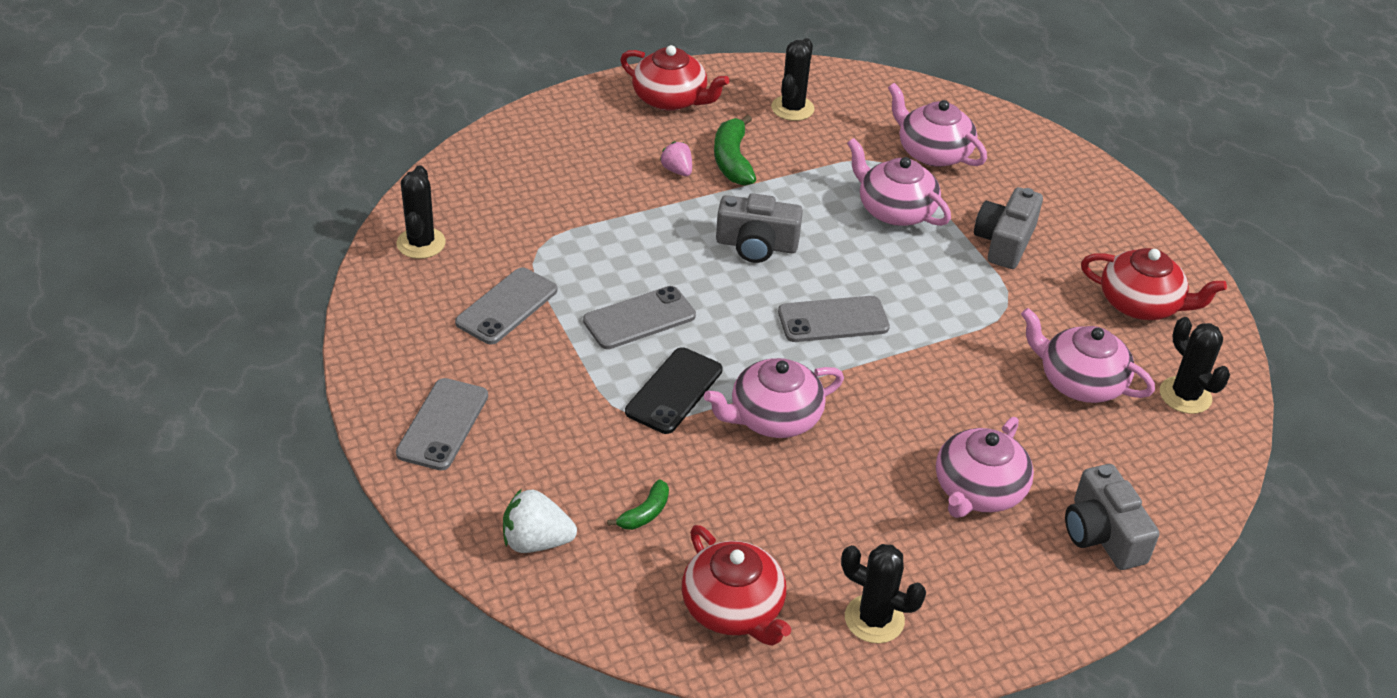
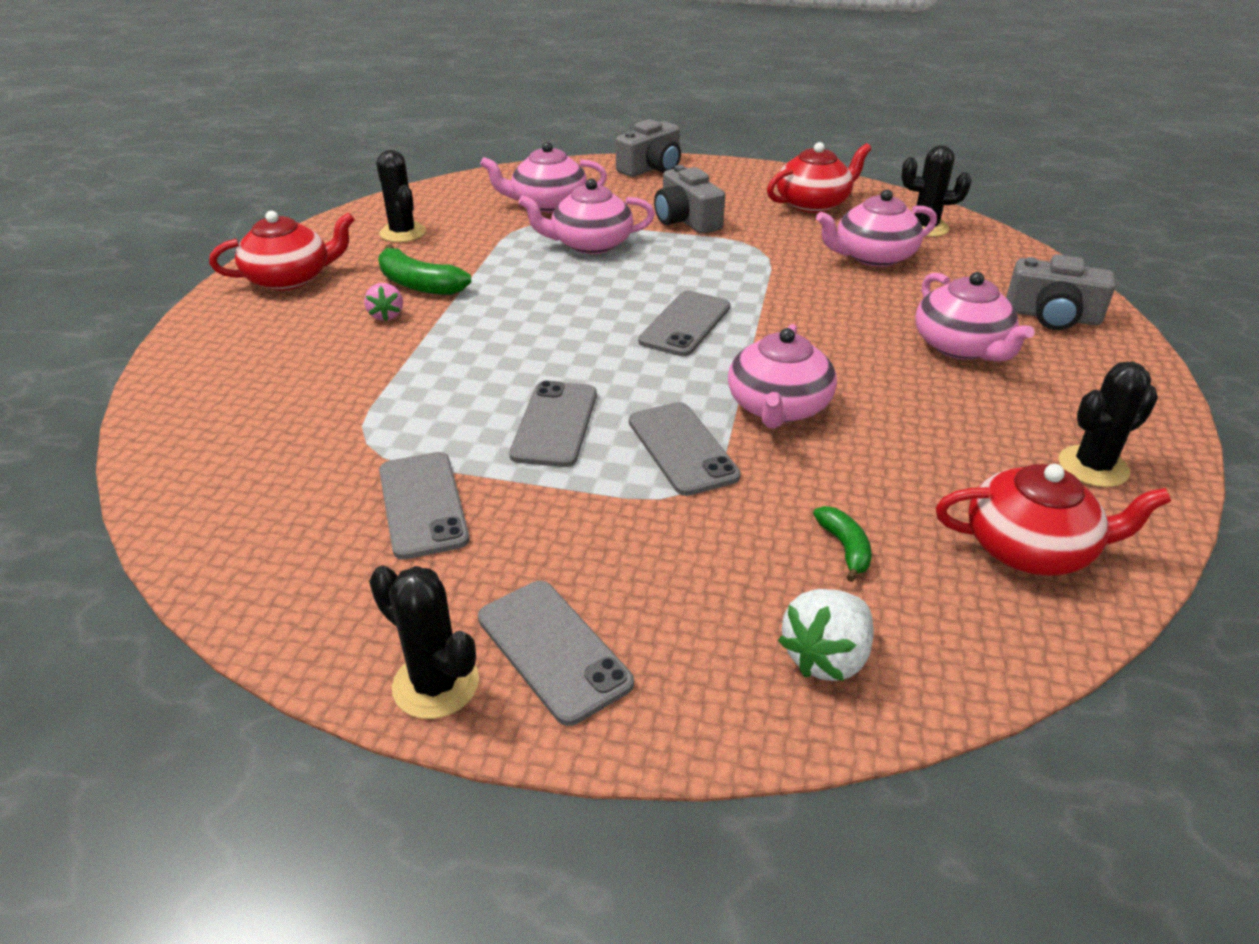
camera: 50 degrees left, 5 degrees down
black cactus [397,165,446,259] -> black cactus moved to [369,565,479,719]
black phone [625,347,723,434] -> grey phone [629,402,741,496]
pink strawberry [660,141,692,176] -> pink strawberry turned 105 degrees counterclockwise [364,283,403,321]
grey camera [716,193,803,263] -> grey camera moved to [616,119,681,177]

